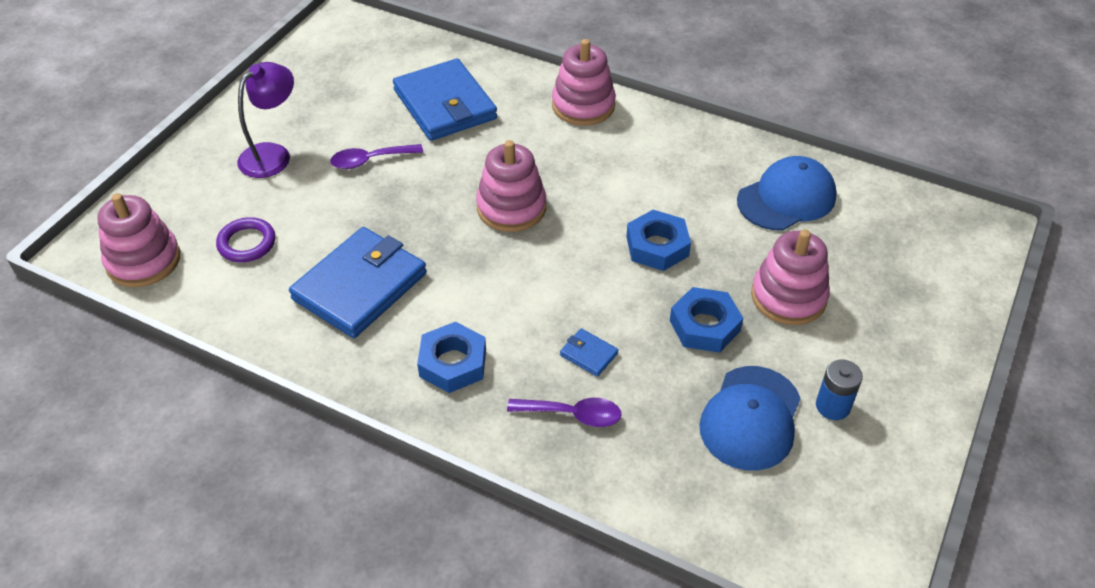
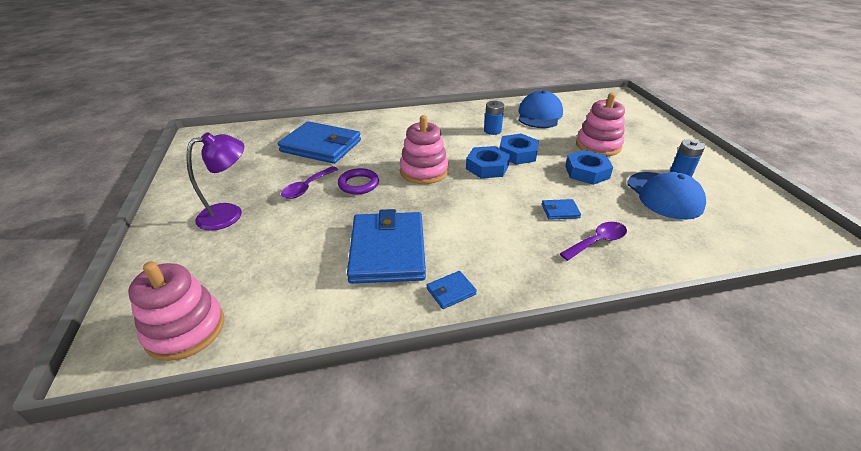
camera: 40 degrees left, 10 degrees down
purple ring [216,217,275,262] -> purple ring moved to [338,168,379,195]
purple lamp [237,62,294,178] -> purple lamp turned 60 degrees clockwise [186,132,244,231]
blue nut [417,322,486,393] -> blue nut moved to [466,146,510,178]
pink stacking toy [552,39,616,126] -> none
none -> blue wallet [426,271,477,309]
none -> blue battery [484,101,504,135]

